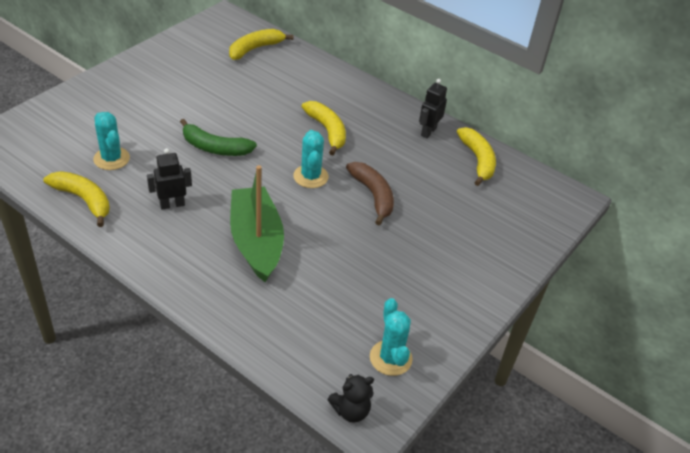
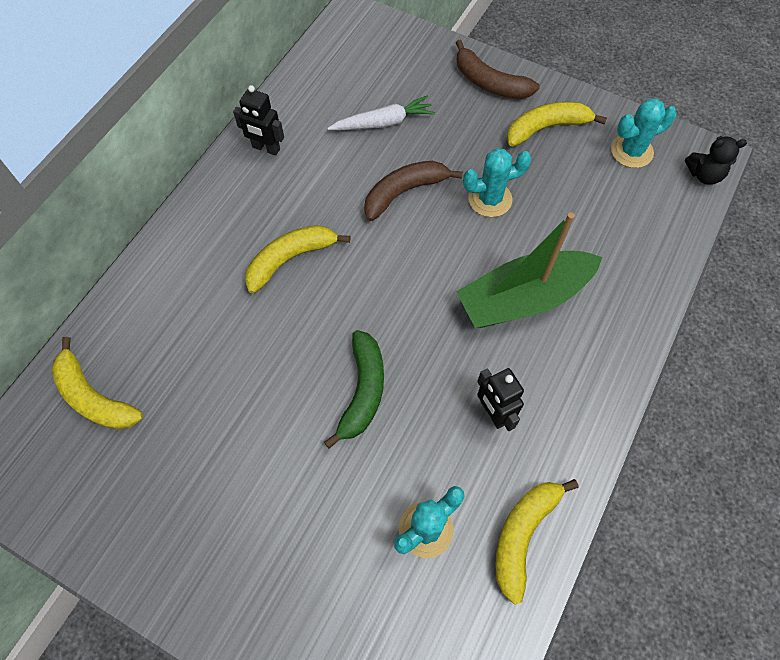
camera: 95 degrees left, 20 degrees up
turquoise cactus [293,130,329,188] -> turquoise cactus moved to [463,148,532,217]
black teddy bear [327,374,374,423] -> black teddy bear turned 120 degrees clockwise [685,136,747,185]
yellow banana [457,127,496,186] -> yellow banana moved to [507,102,607,147]
none -> white carrot [327,96,435,130]
none -> brown banana [456,40,540,99]

